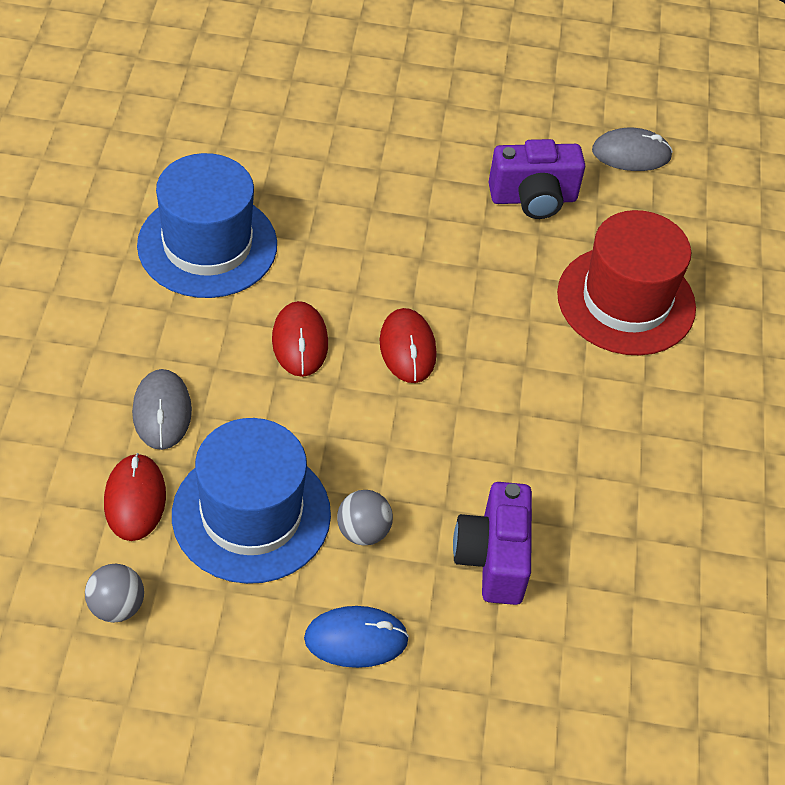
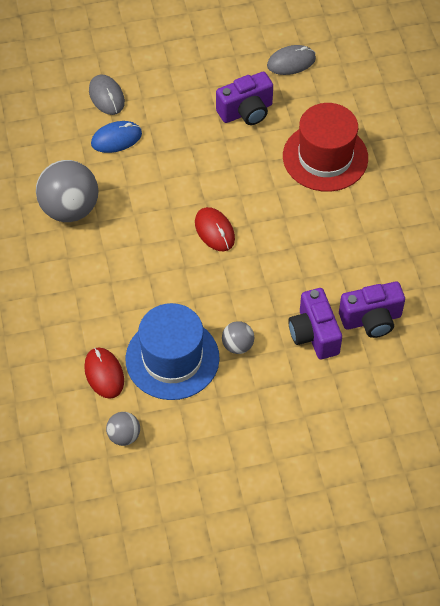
camera: 15 degrees left, 5 degrees up
grey mouse [132,369,192,450] -> grey mouse moved to [89,74,125,115]
blue hat [137,153,277,298] -> grey ball [36,160,99,222]
red mouse [272,301,328,377] -> none
blue mouse [304,606,409,668] -> blue mouse moved to [91,121,142,153]
none -> purple camera [339,281,405,338]

